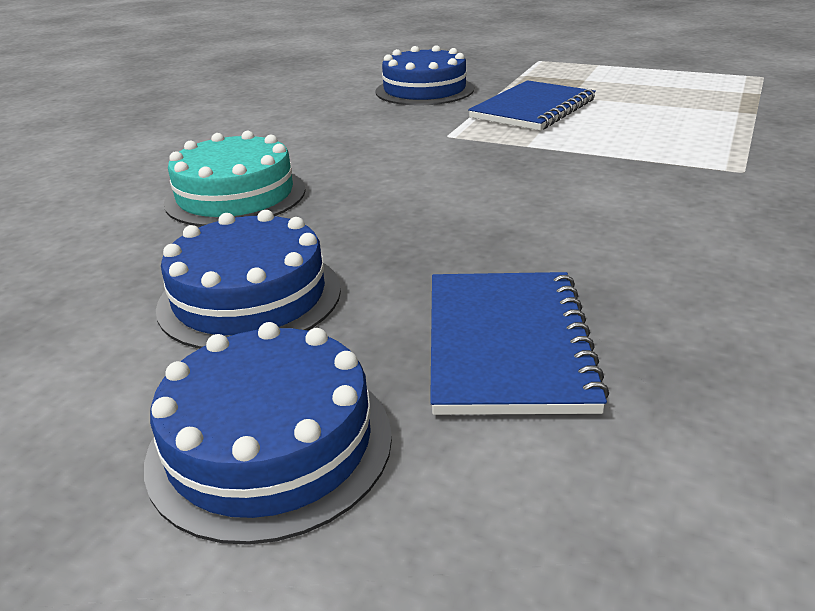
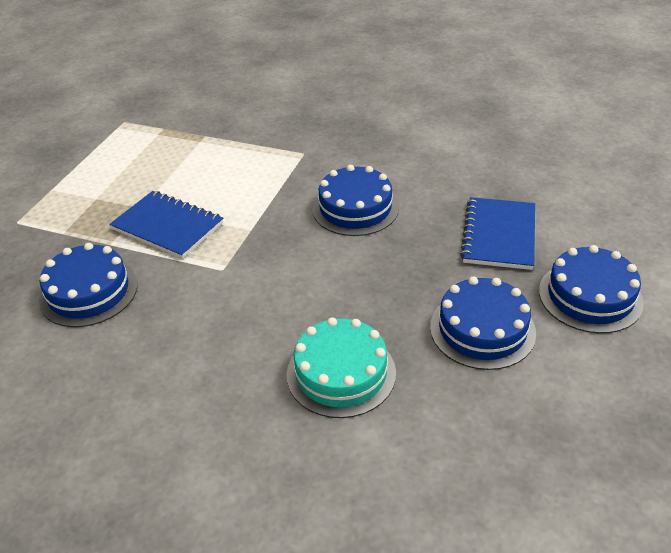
camera: 95 degrees left, 10 degrees up
blue notebook [430,272,609,415] -> blue notebook turned 75 degrees counterclockwise [460,197,535,270]
none -> blue cake [313,165,399,236]

